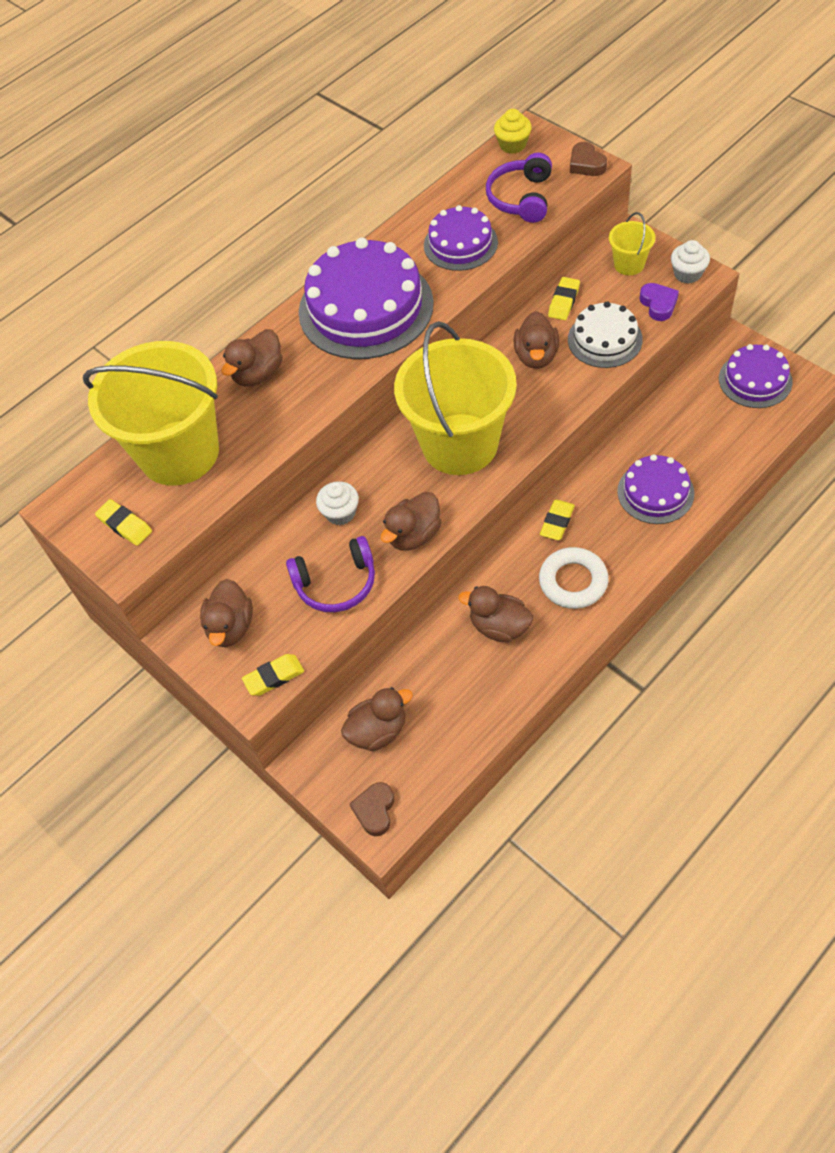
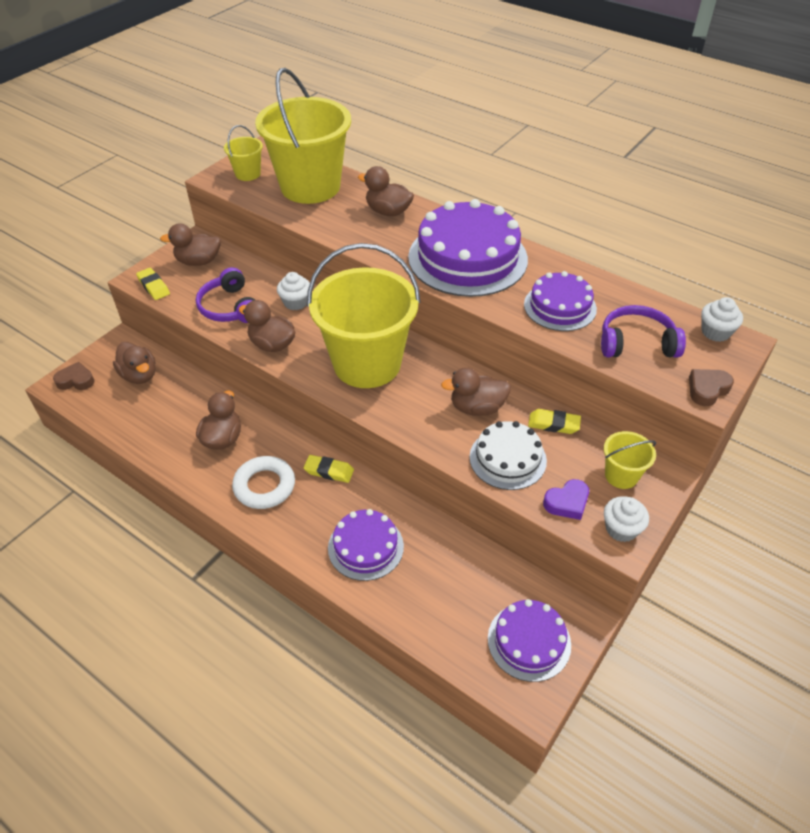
camera: 75 degrees right, 10 degrees down
yellow eraser [95,499,152,546] -> yellow bucket [224,125,263,181]
yellow cupcake [494,109,532,154] -> white cupcake [701,297,743,342]

